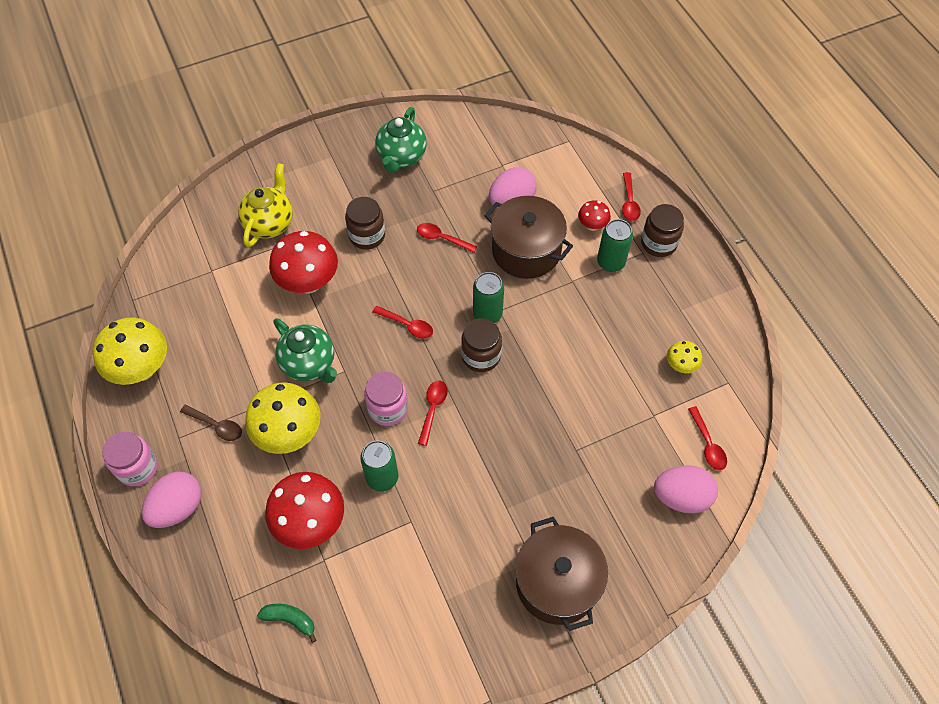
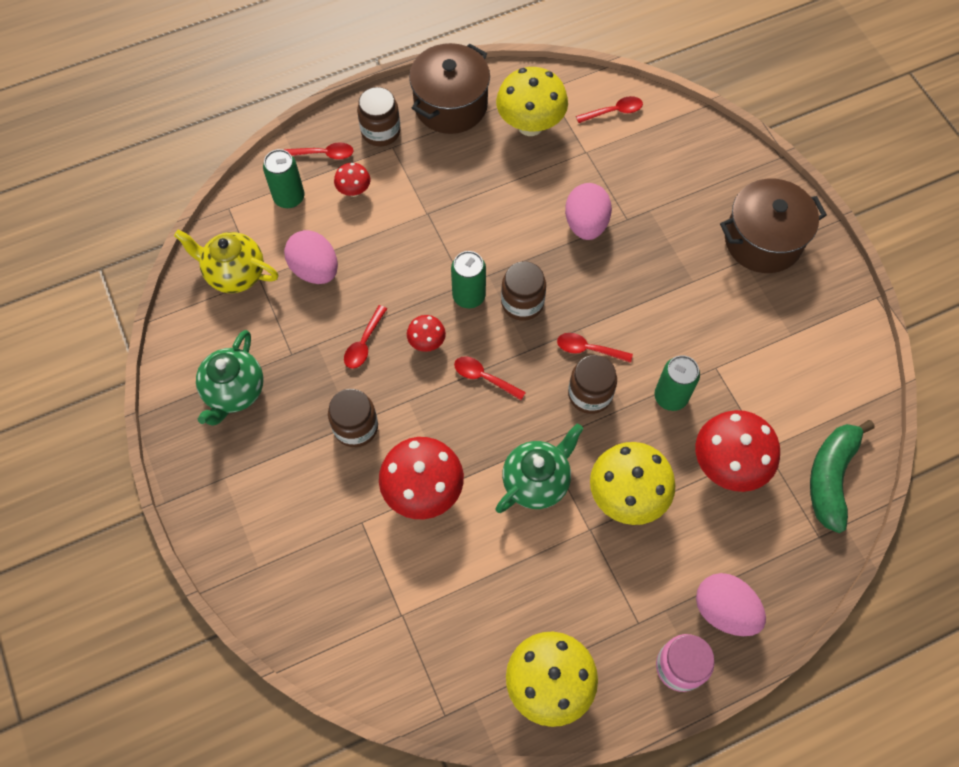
camera: 90 degrees left, 5 degrees up
brown spoon [180,405,242,441] -> none
yellow teapot [238,163,293,247] -> yellow teapot moved to [174,230,278,293]
green banana [257,604,316,643] -> green banana [810,420,875,533], size x1.87
pink jar [364,372,408,426] -> brown jar [568,355,617,414]
red spoon [372,306,433,339] -> red spoon turned 90 degrees counterclockwise [454,356,526,400]
green teapot [375,107,427,173] -> green teapot turned 90 degrees clockwise [196,330,263,425]
brown pot [484,196,573,279] -> brown pot moved to [409,43,490,134]
green can [597,219,633,272] -> green can moved to [263,149,304,208]
pink egg [654,465,718,514] -> pink egg moved to [565,183,612,240]
yellow mushroom [667,341,702,373] -> yellow mushroom [496,67,568,136], size x2.01
none -> red mushroom [407,315,446,352]

